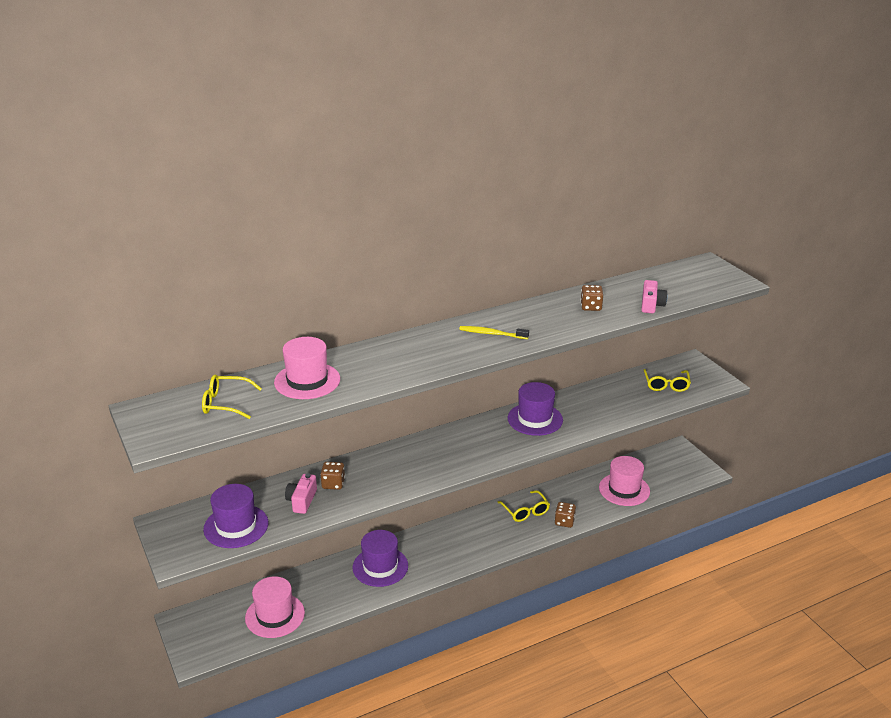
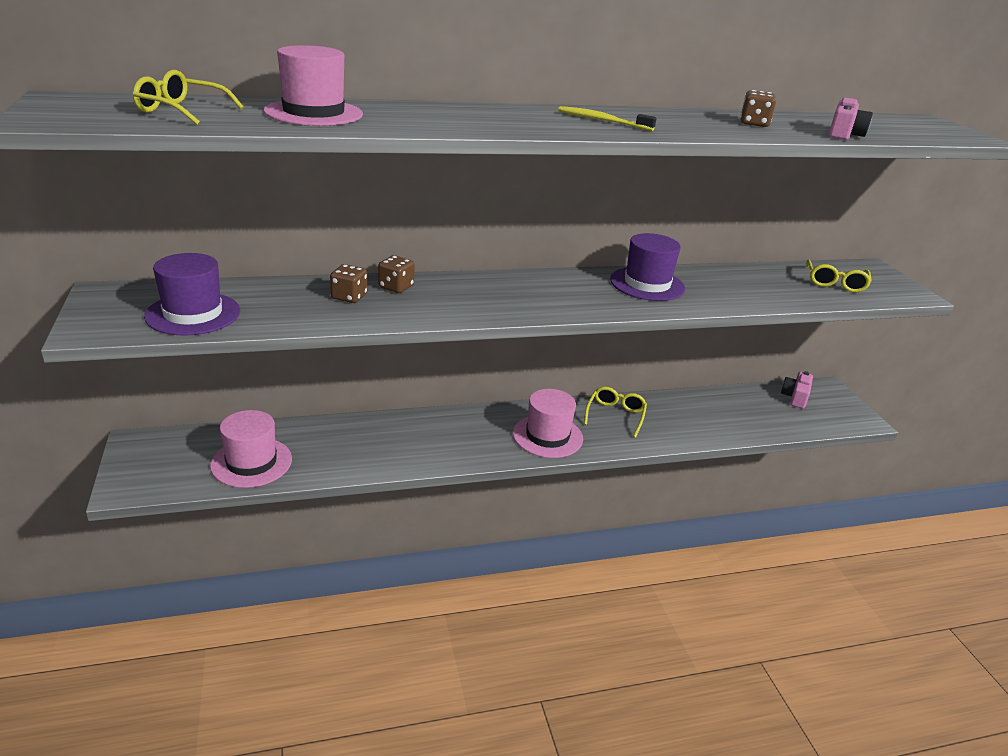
camera: 10 degrees right, 0 degrees up
pink camera [285,473,317,514] -> pink camera moved to [781,371,813,409]
purple hat [353,530,408,587] -> none
yellow glasses [497,490,550,522] -> yellow glasses turned 150 degrees counterclockwise [584,387,647,438]
brown dice [555,502,576,528] -> brown dice moved to [378,255,415,293]
pink hat [599,456,650,506] -> pink hat moved to [513,389,583,458]

